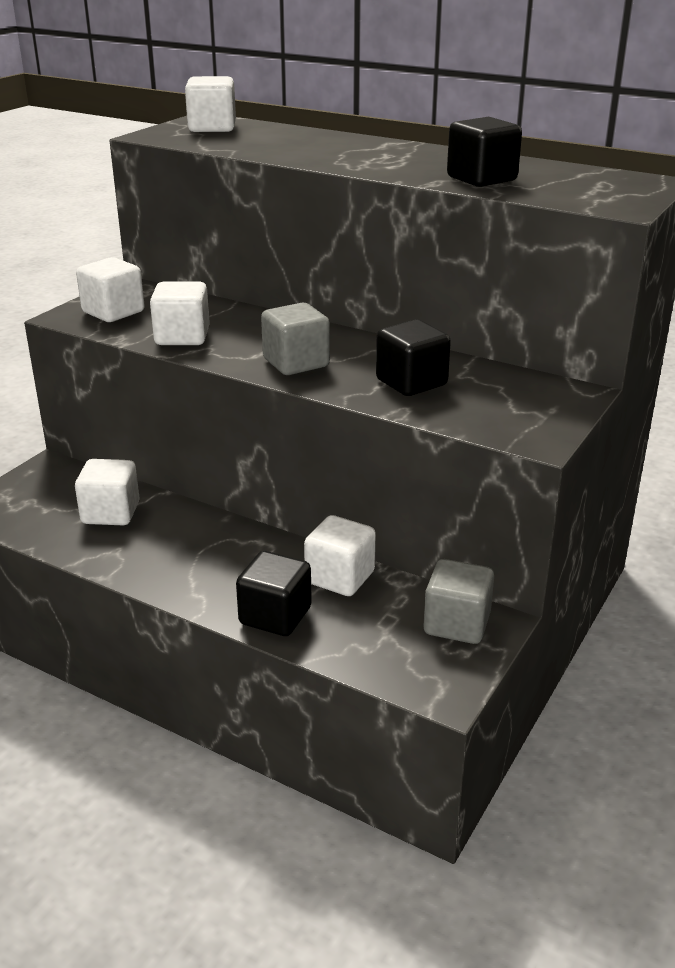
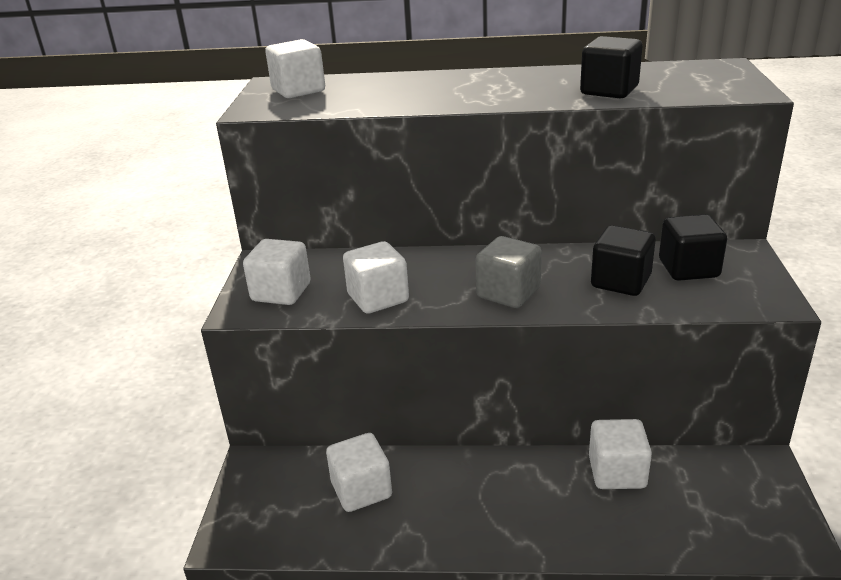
camera: 25 degrees left, 0 degrees up
black cube [236,551,312,636] -> black cube moved to [659,214,727,281]
grey cube [423,559,494,644] -> none

